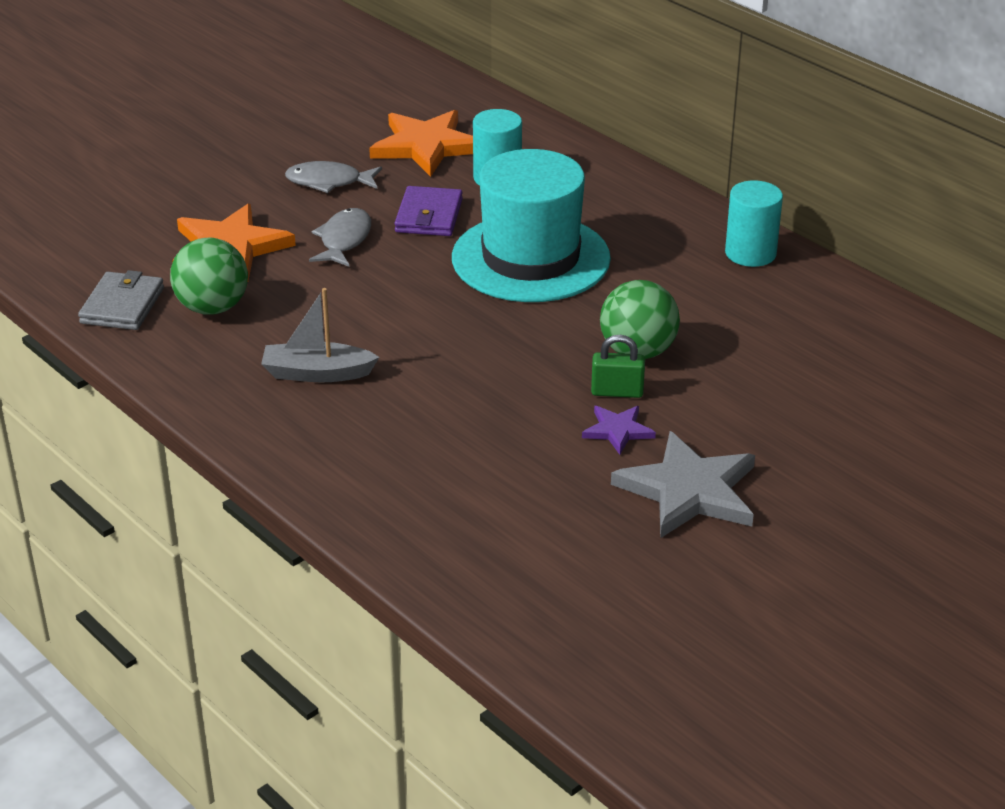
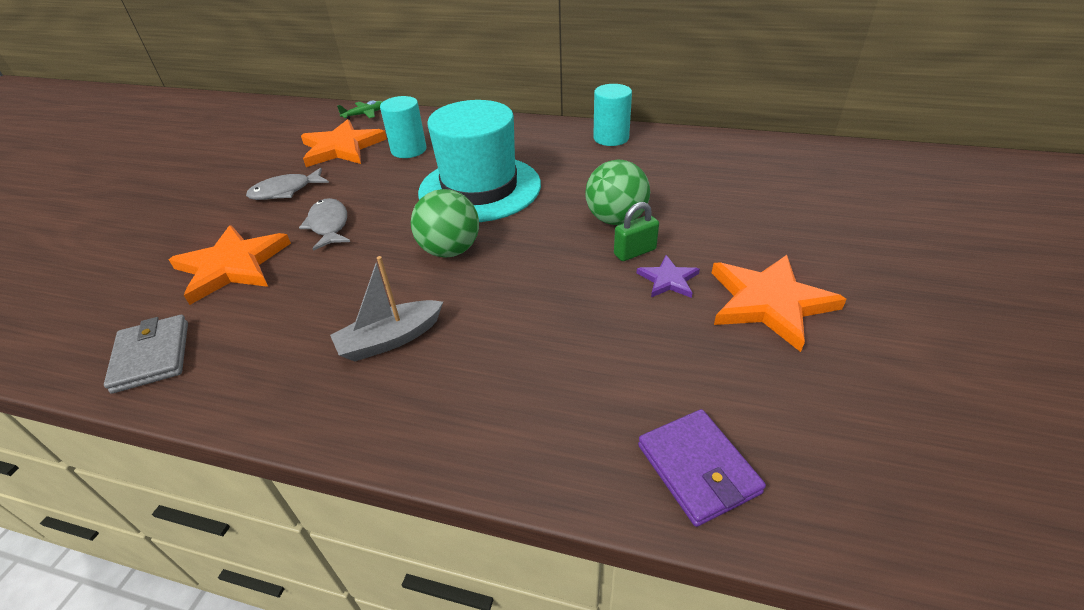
camera: 30 degrees left, 5 degrees up
green ball [170,237,248,315] -> green ball moved to [411,189,479,258]
purple wallet [394,186,463,236] -> purple wallet moved to [638,409,766,527]
grey star [611,431,755,538] -> orange star [712,255,847,352]
none -> green plane [337,100,383,119]

